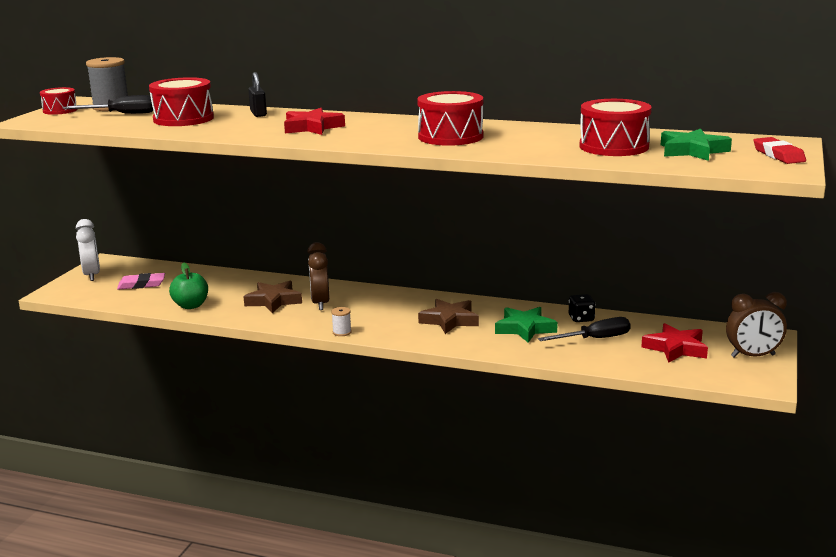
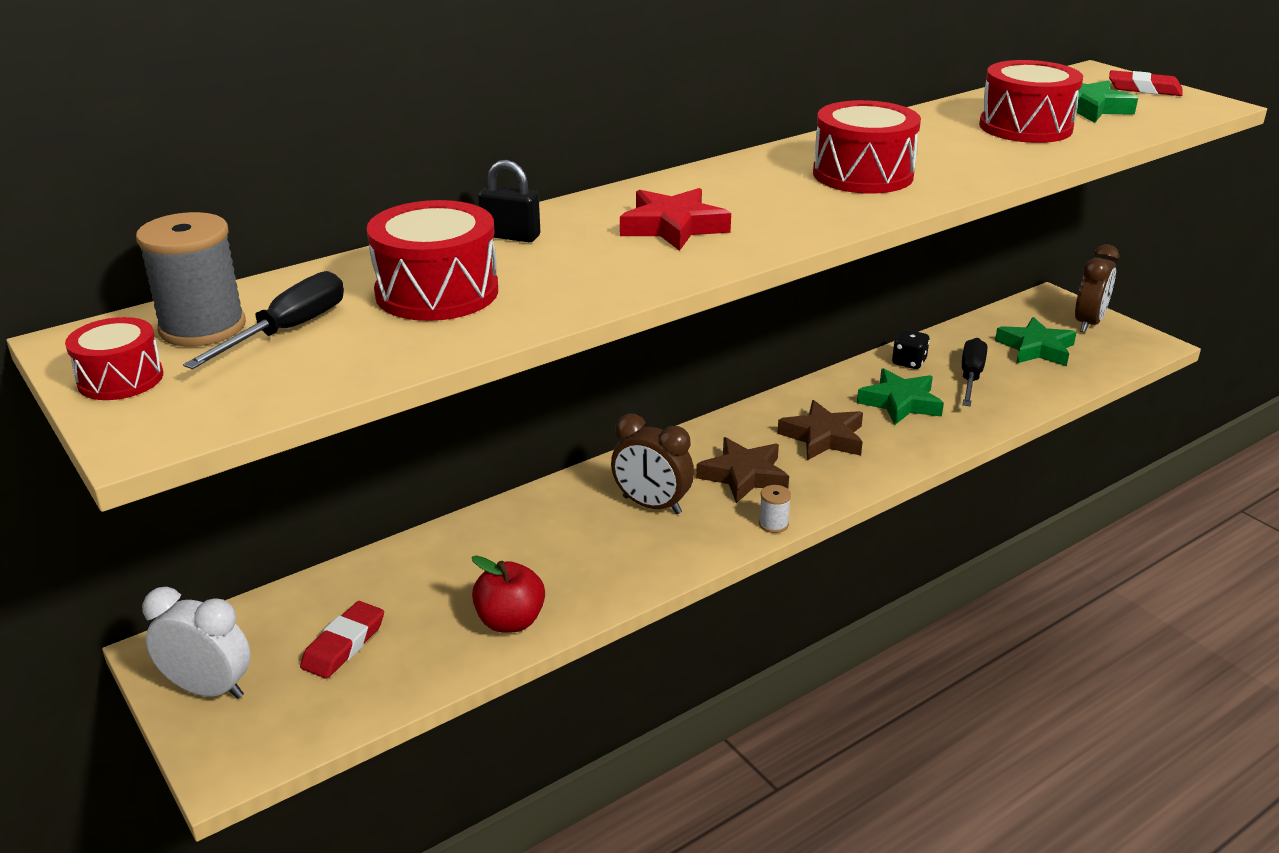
camera: 55 degrees left, 10 degrees up
pink eraser [117,273,165,290] -> red eraser [300,601,384,679]
green apple [169,263,208,309] -> red apple [472,555,545,633]
brown star [243,281,302,313] -> brown star moved to [696,437,789,503]
red star [641,323,708,363] -> green star [995,317,1077,366]

